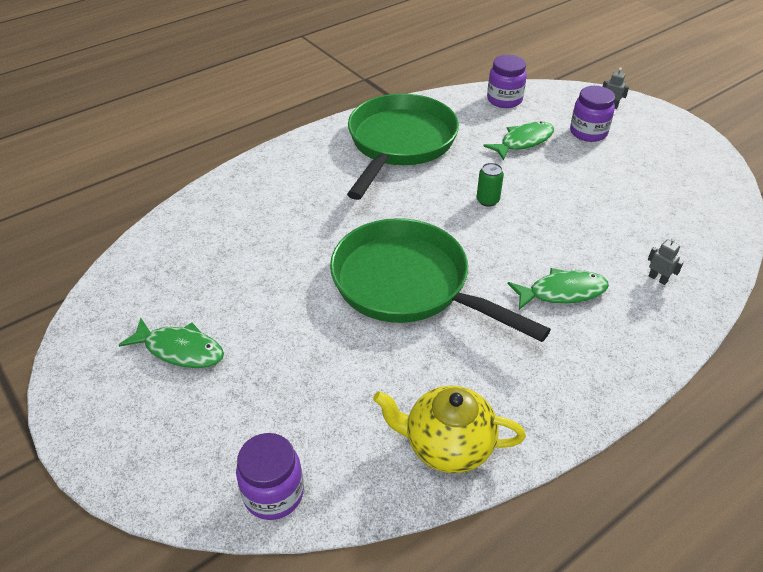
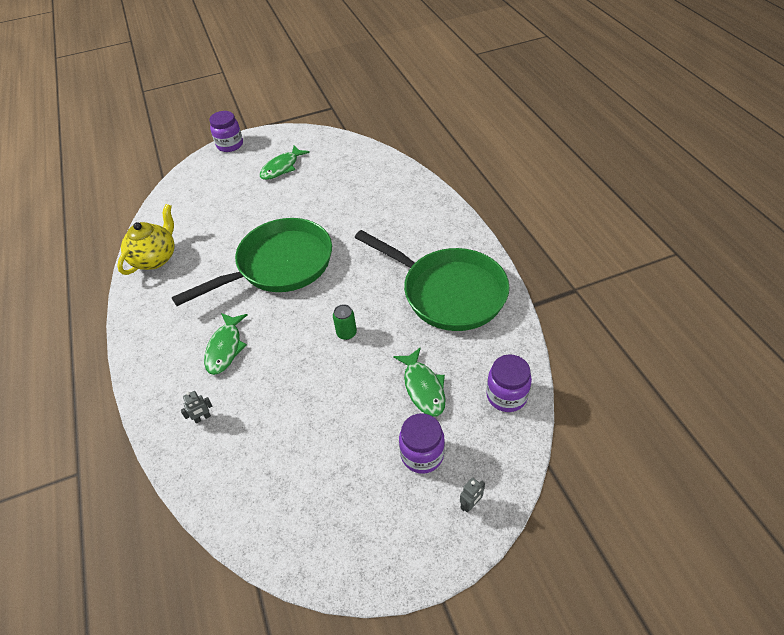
camera: 110 degrees right, 5 degrees up
purple jar [236,433,304,520] -> purple jar moved to [209,111,243,152]

